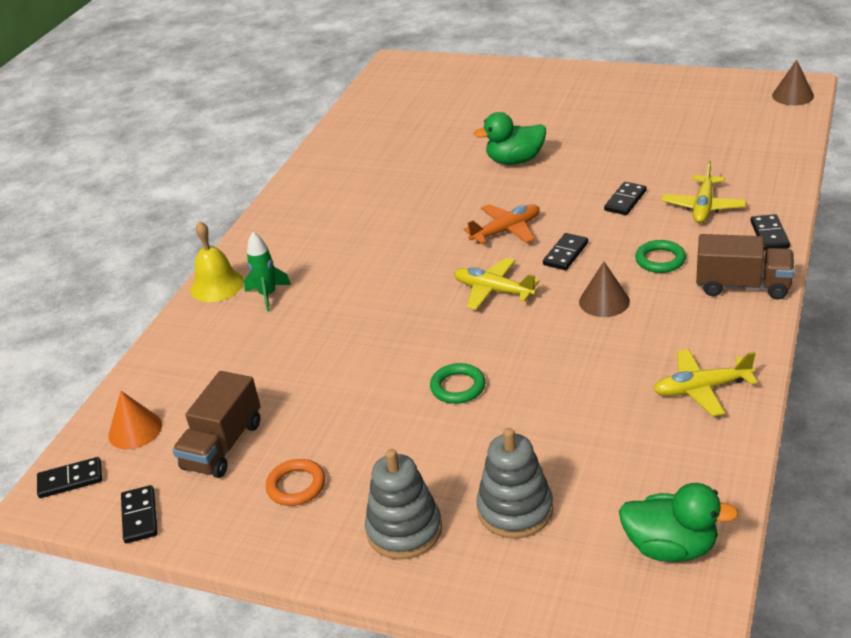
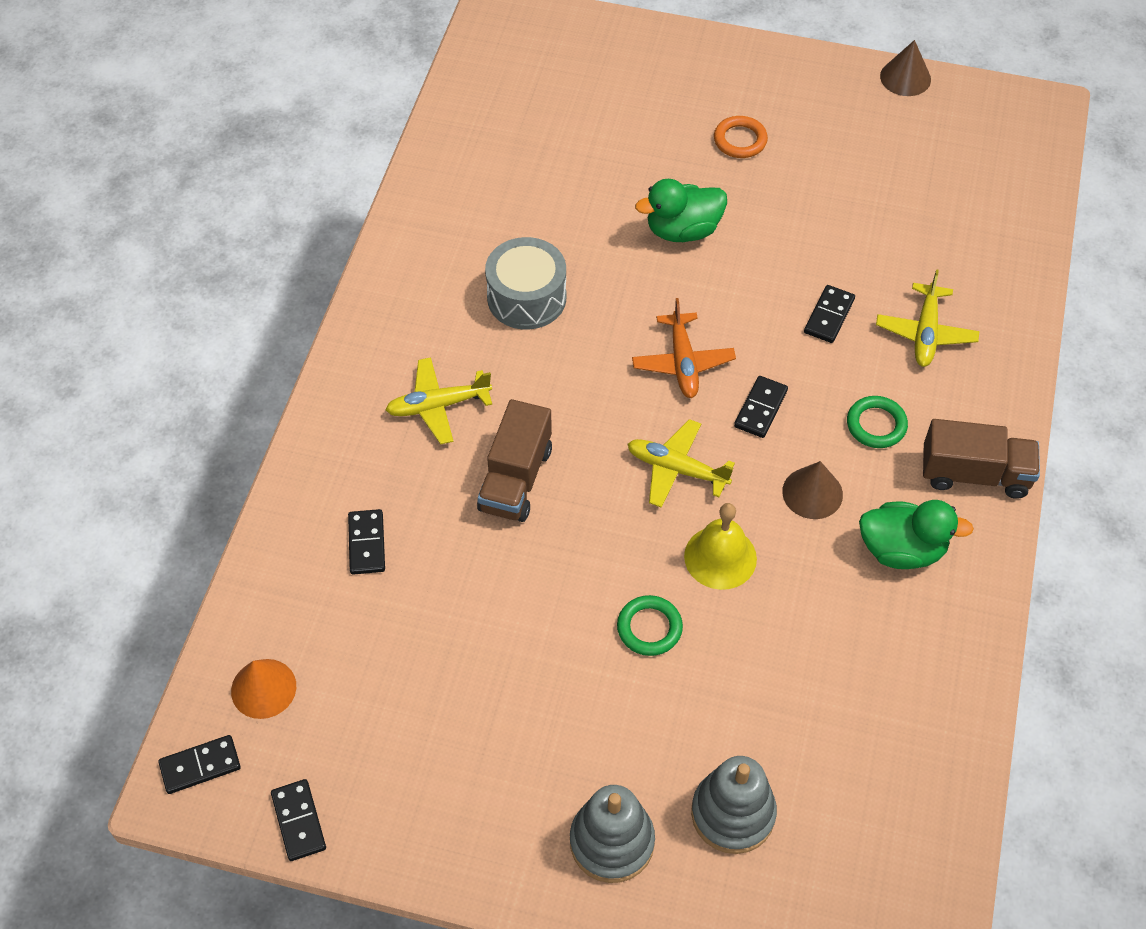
camera: 10 degrees left, 20 degrees up
brown truck [172,371,261,478] -> brown truck moved to [477,399,552,522]
yellow bell [190,221,244,302] -> yellow bell moved to [684,503,757,590]
green rocket [244,232,291,312] -> none
orange ring [266,459,325,506] -> orange ring moved to [714,116,768,158]
orange plane [464,204,540,244] -> orange plane turned 120 degrees clockwise [632,298,736,398]
green duck [619,483,739,562] -> green duck moved to [859,500,974,569]
yellow plane [653,349,758,416] -> yellow plane moved to [386,357,492,444]
black domino [751,214,790,251] -> black domino moved to [348,509,385,575]
brown cone [772,60,814,105] -> brown cone moved to [880,40,931,96]
none -> grey drum [485,237,566,330]

